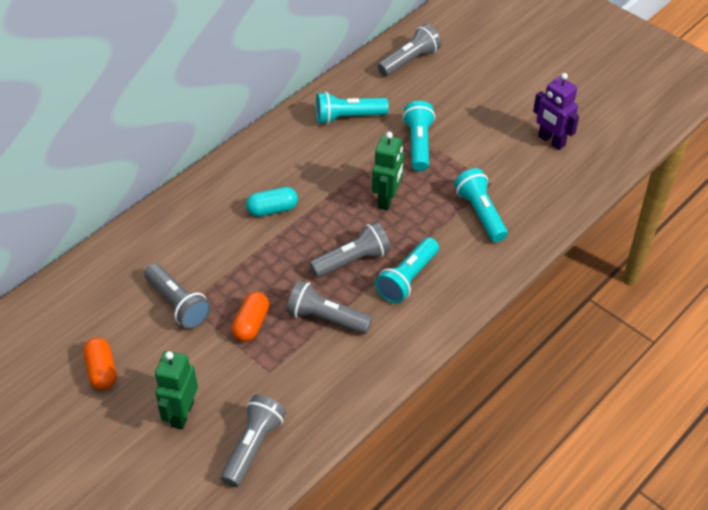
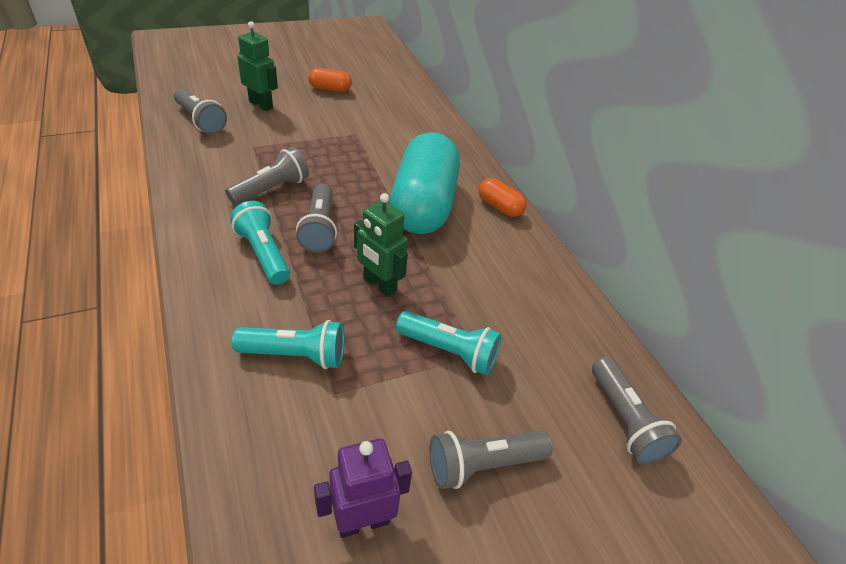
camera: 110 degrees right, 5 degrees down
grey flashlight [144,264,211,329] -> grey flashlight moved to [429,431,553,489]
orange capsule [232,292,269,342] -> orange capsule moved to [478,178,527,217]
turquoise capsule [246,187,298,217] -> turquoise capsule [390,132,460,234], size x2.33
turquoise flashlight [316,92,389,124] -> none

